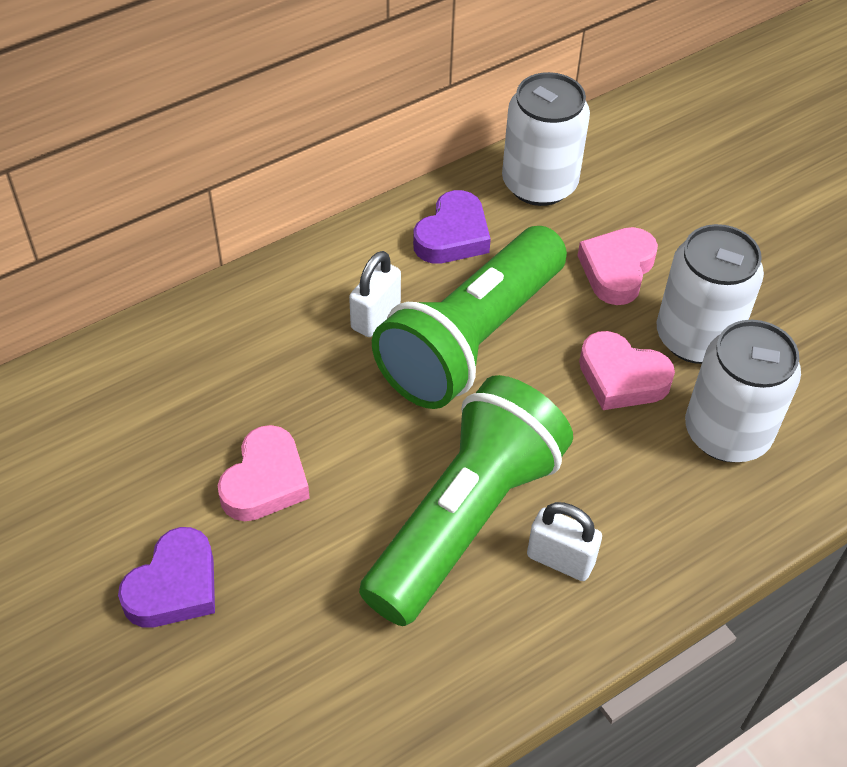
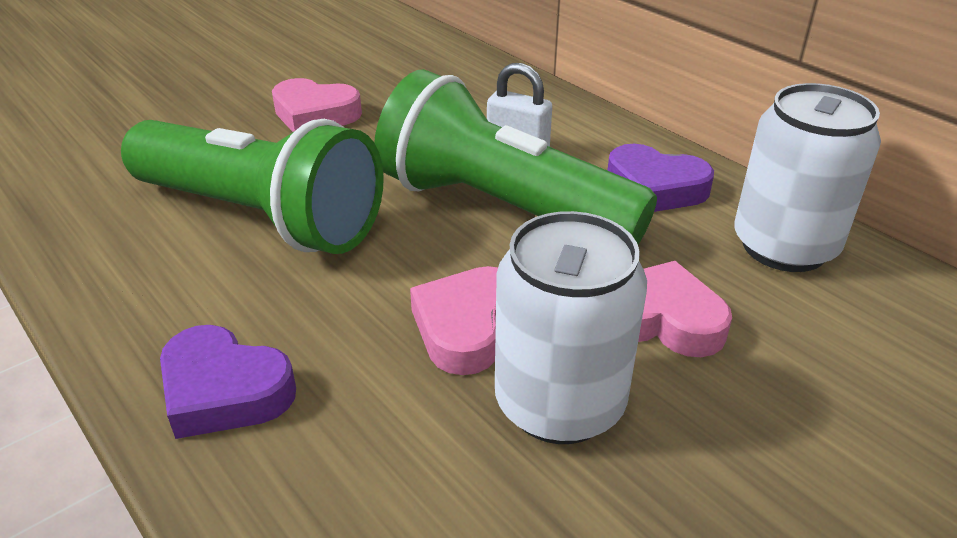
camera: 85 degrees right, 15 degrees down
purple heart [118,527,215,628] -> purple heart moved to [160,325,296,439]
white padlock [527,502,602,581] -> none
white can [685,320,801,462] -> none

